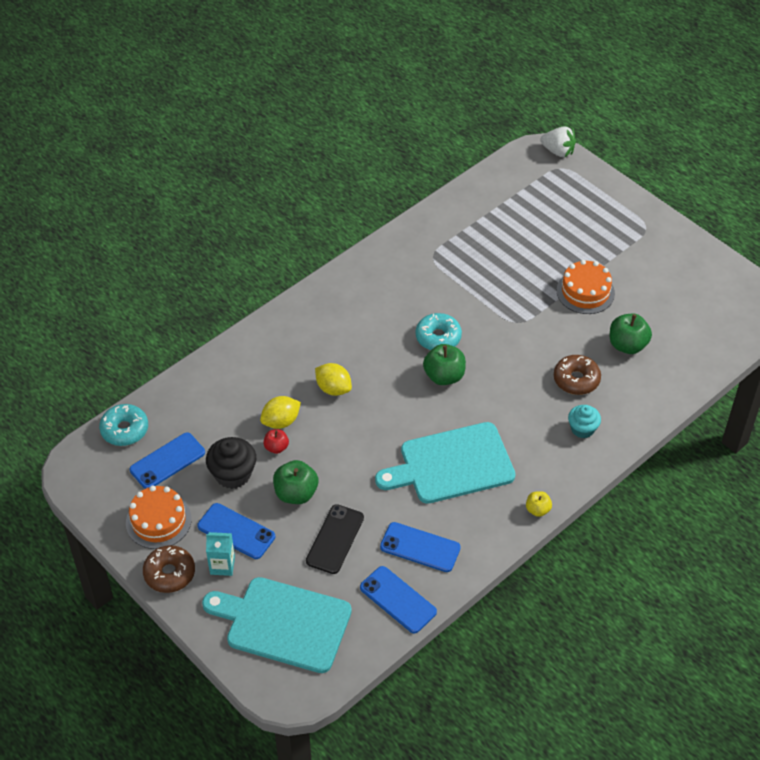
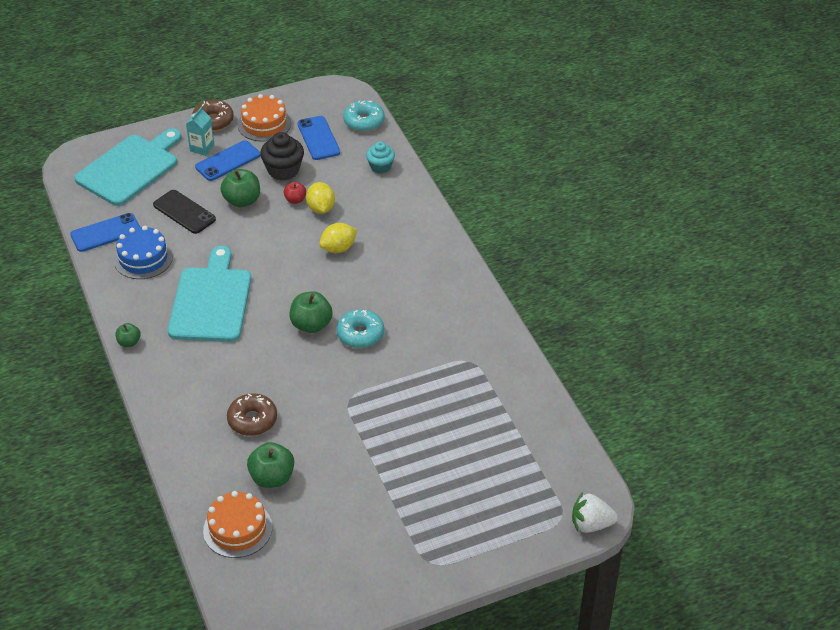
camera: 110 degrees right, 5 degrees down
blue phone [380,522,461,572] -> blue cake [114,226,173,279]
yellow apple [526,491,552,517] -> green apple [116,323,141,347]
white strawberry [540,126,576,157] -> white strawberry turned 45 degrees clockwise [572,492,618,533]
orange cake [557,260,615,314] -> orange cake moved to [203,491,272,558]
turquoise cupcake [568,405,601,438] -> turquoise cupcake moved to [366,141,395,174]

